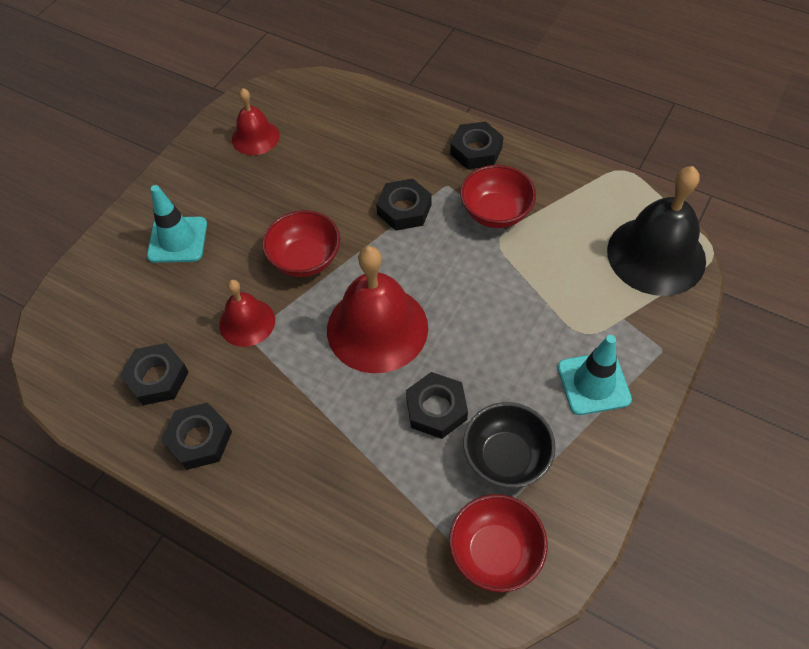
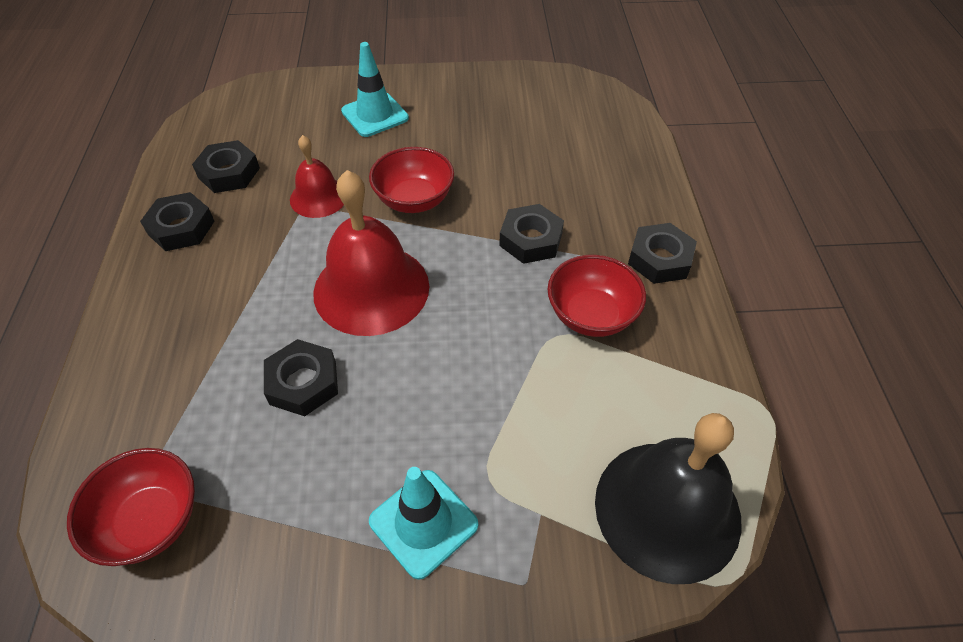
camera: 55 degrees right, 5 degrees down
red bell [232,88,280,155] -> none
black bowl [463,402,556,488] -> none

